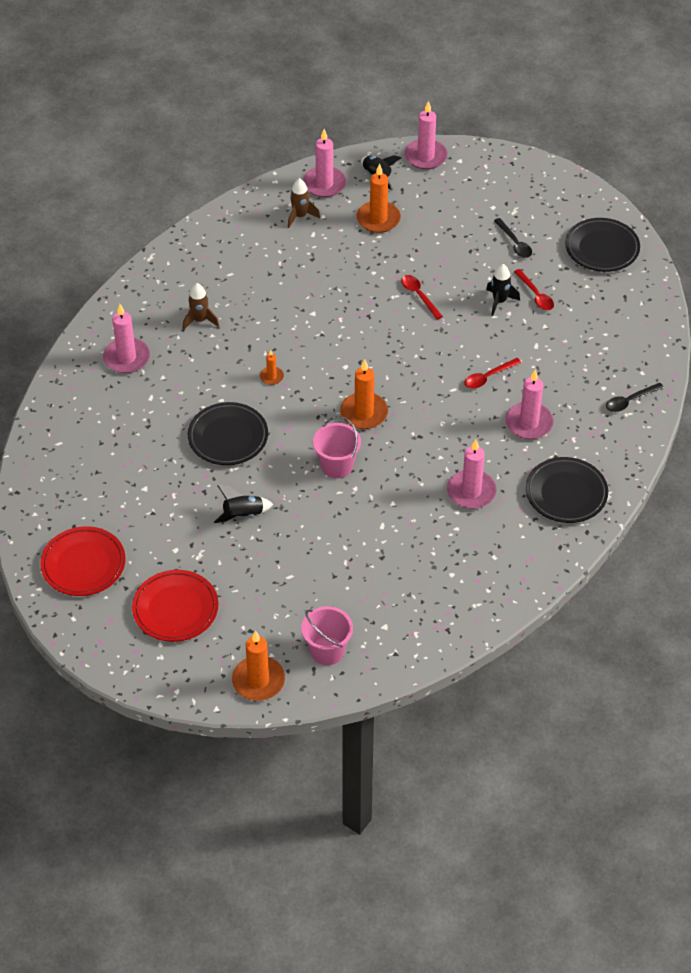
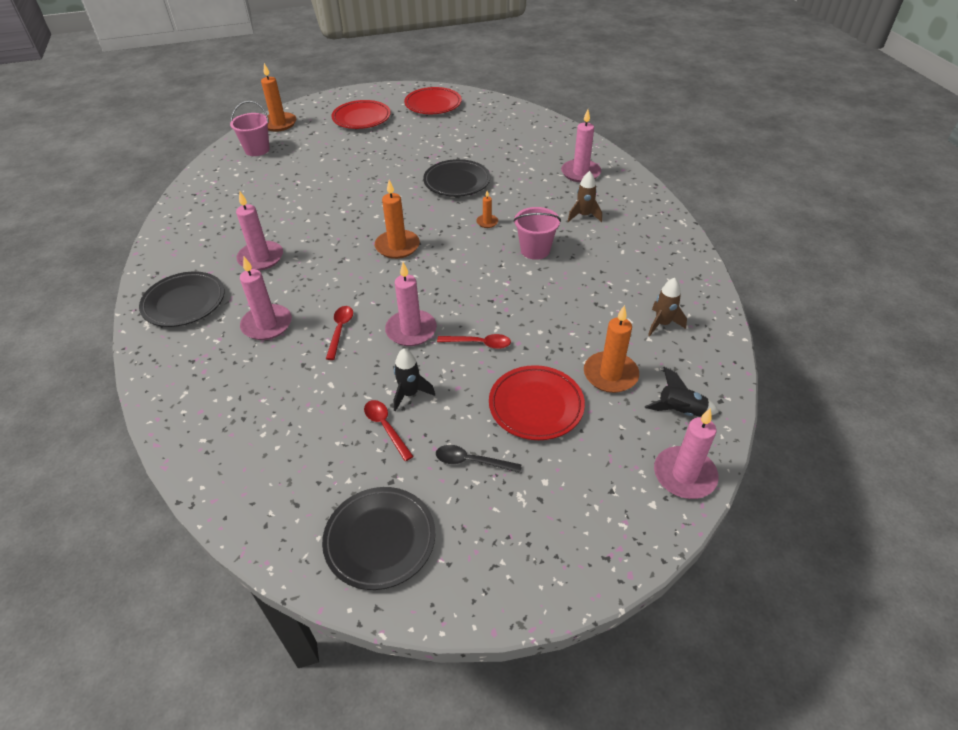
camera: 130 degrees right, 5 degrees down
black rocket [214,485,274,523] -> none
pink candle [303,129,346,197] -> pink candle moved to [385,262,437,346]
pink bucket [313,416,361,478] -> pink bucket moved to [513,207,561,260]
red spoon [514,269,554,310] -> red spoon turned 45 degrees clockwise [364,400,414,461]
black spoon [606,383,664,412] -> none
none -> red plate [489,365,585,440]

